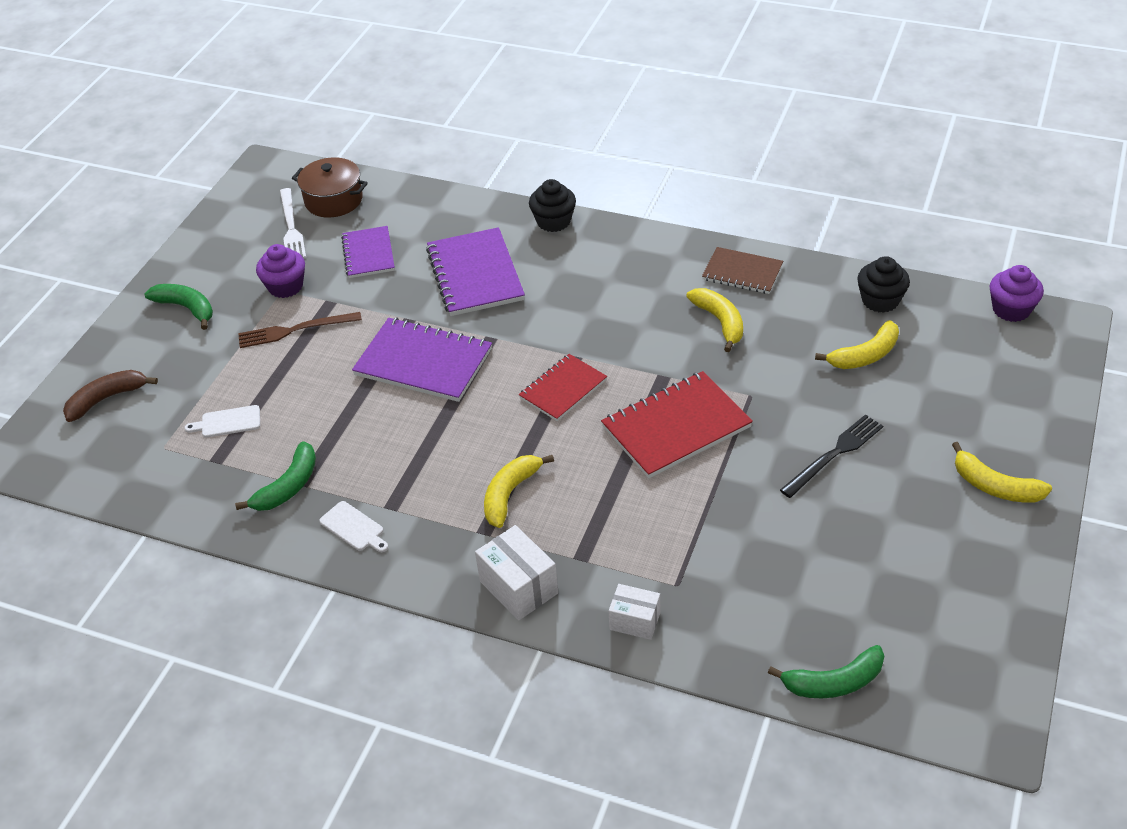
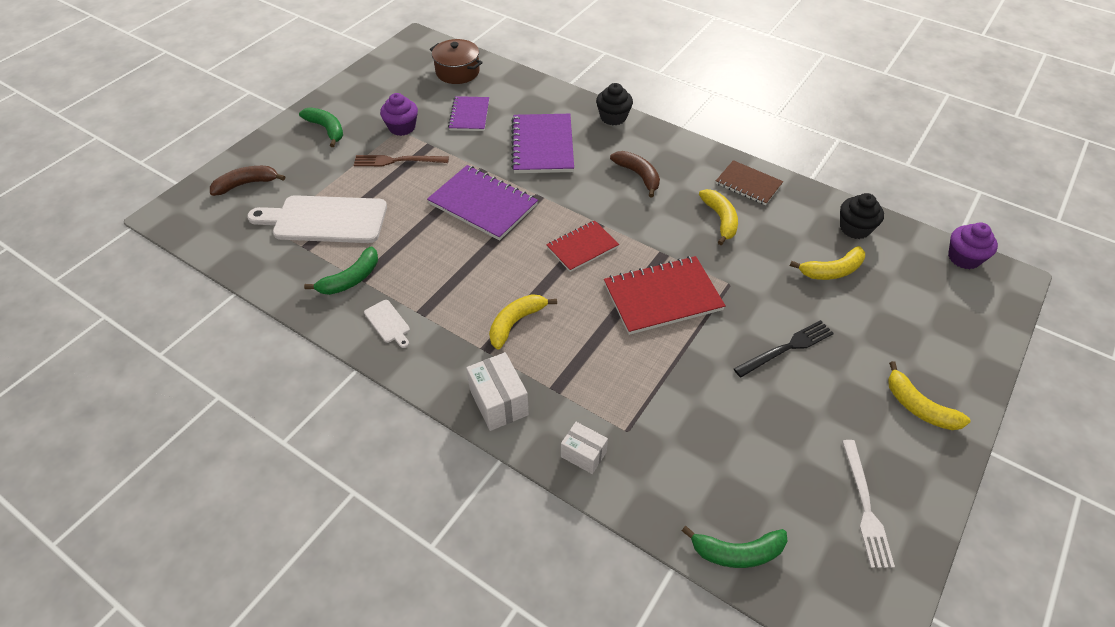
camera: 10 degrees right, 5 degrees up
white cutting board [185,405,260,438] -> white cutting board [247,195,387,243], size x2.36
white fork [280,188,306,258] -> white fork moved to [842,440,895,568]
none -> brown banana [610,151,660,198]

